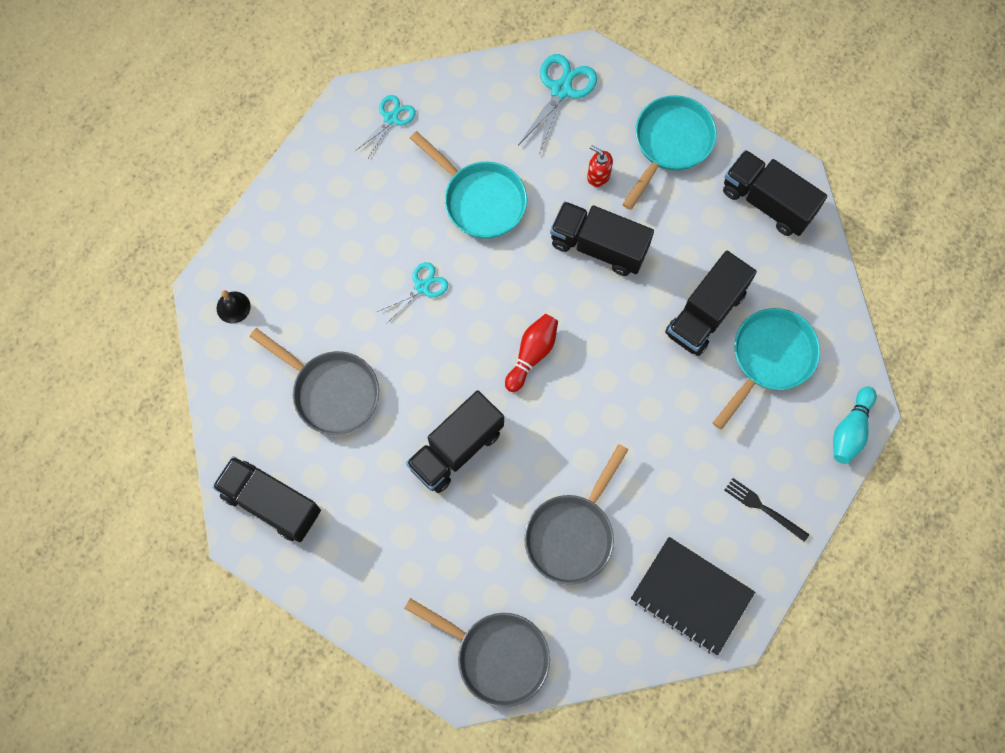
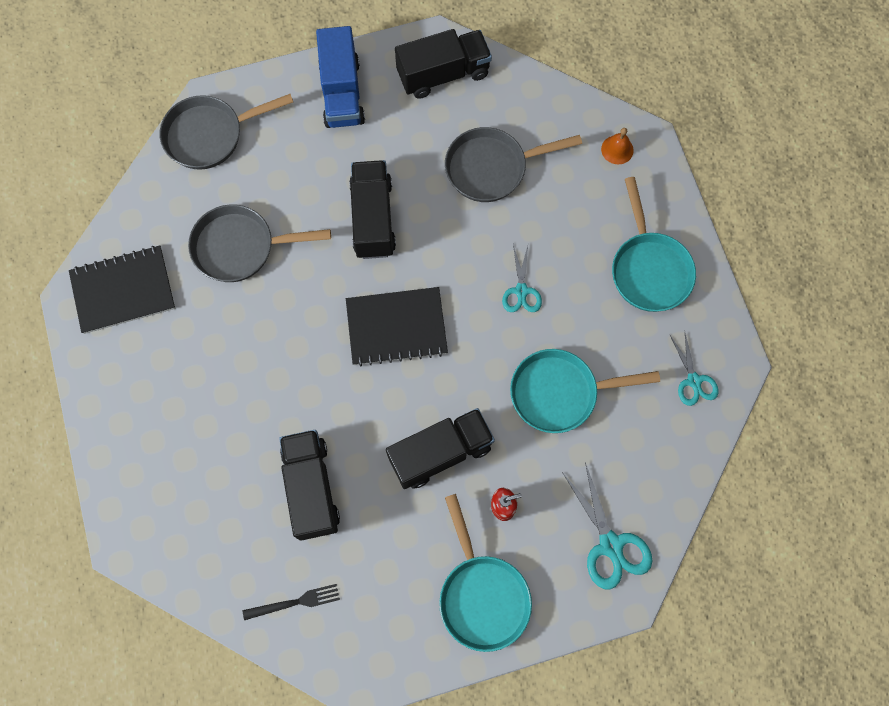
camera: 130 degrees right, 0 degrees up
black bell [217,290,251,324] -> orange bell [601,128,634,165]
red bowling pin [505,314,558,392] -> black notebook [346,287,448,367]
grey pan [524,444,628,584] -> grey pan turned 75 degrees counterclockwise [188,204,331,282]
turquoise pan [713,308,820,430] -> turquoise pan moved to [612,177,696,312]
black truck [723,150,827,236] -> none
black fork [724,478,809,542] -> black fork moved to [243,584,340,620]
turquoise bowling pin [833,386,877,464] -> none
none -> blue truck [316,26,365,128]

